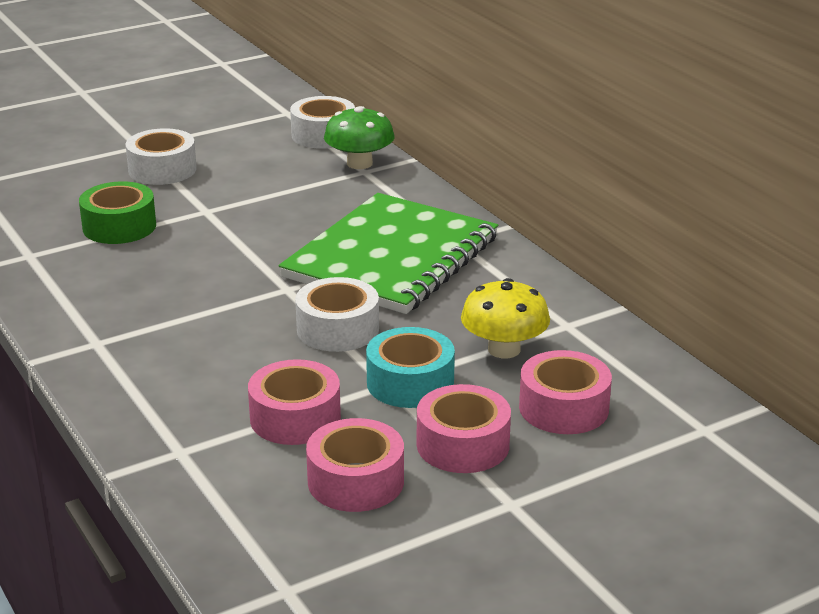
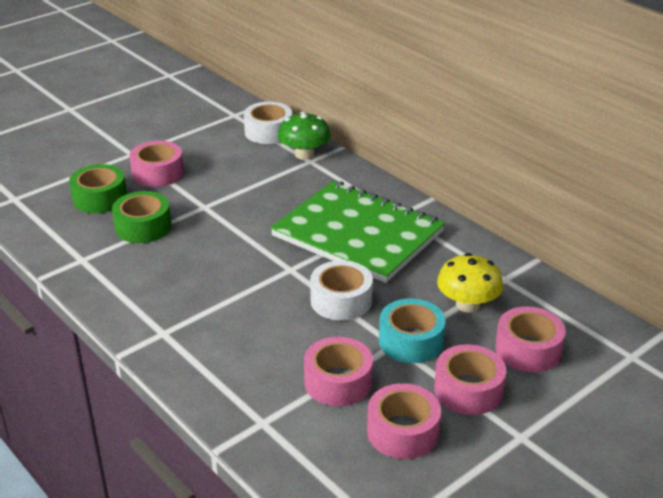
camera: 10 degrees left, 5 degrees up
white tape [125,128,197,185] -> pink tape [129,141,184,187]
green notebook [279,193,498,314] -> green notebook turned 75 degrees counterclockwise [270,181,445,283]
none -> green tape [69,164,127,213]

